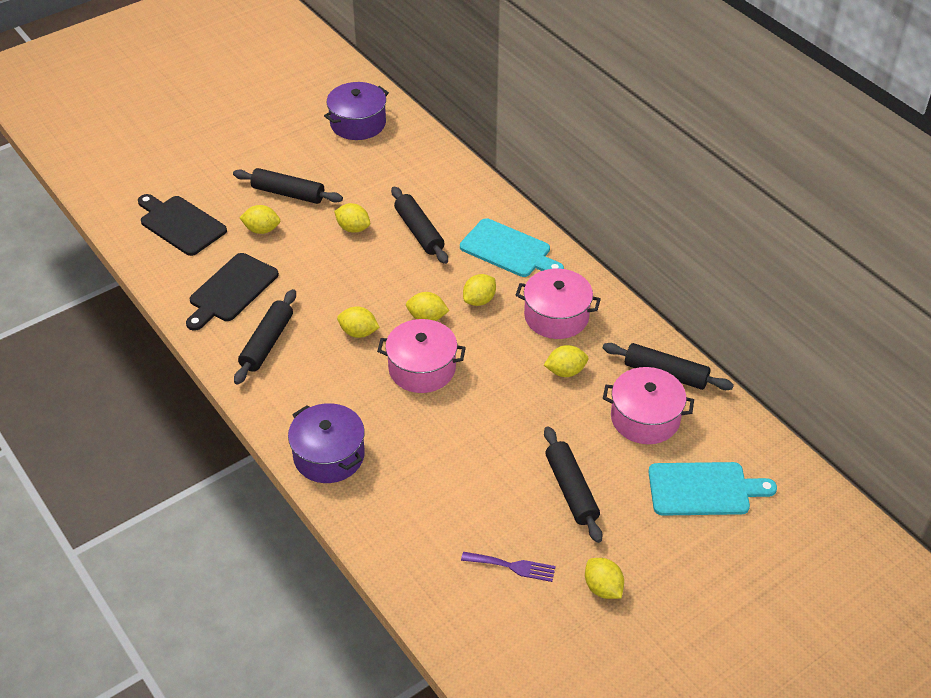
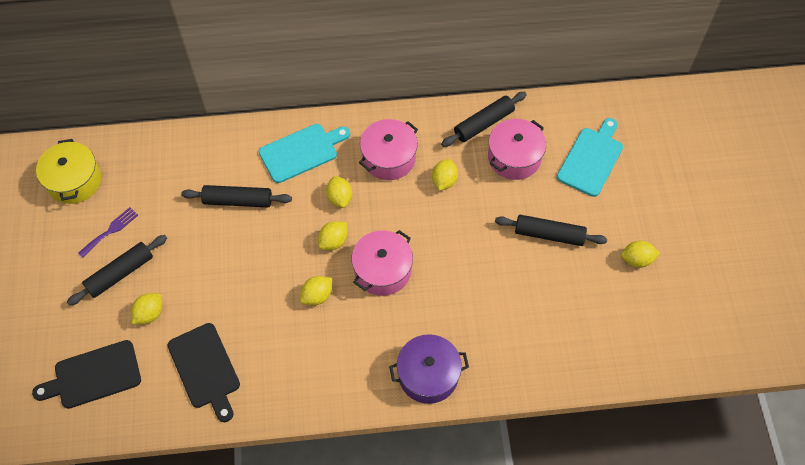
camera: 60 degrees left, 15 degrees up
black rolling pin [234,289,296,385] -> none
purple pot [324,82,389,140] -> yellow pot [36,139,101,204]
yellow lemon [334,203,370,233] -> none
purple fork [461,552,556,582] -> purple fork moved to [78,207,138,258]

